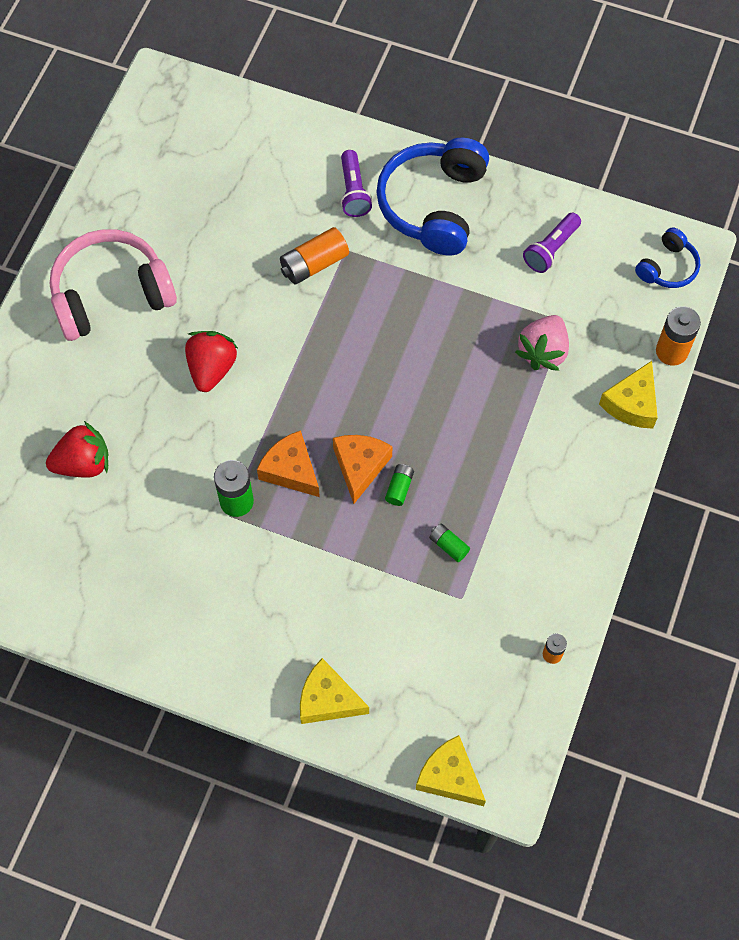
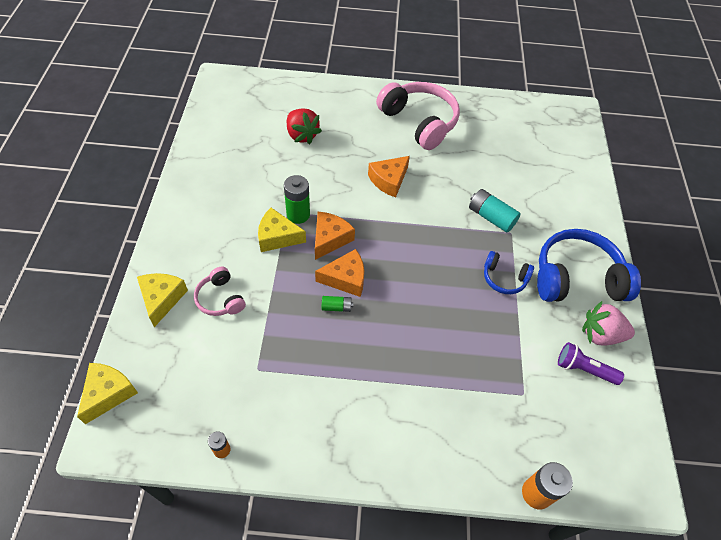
camera: 70 degrees right, 10 degrees down
red strawberry [185,331,238,392] -> orange cheese [368,156,410,197]
orange battery [280,227,349,284] -> turquoise battery [469,189,521,233]
purple flashlight [341,150,372,217] -> none
green battery [429,524,470,562] -> none
pink strawberry [515,315,569,371] -> pink strawberry moved to [582,301,635,346]
yellow cheese [599,361,658,429] -> yellow cheese moved to [258,208,306,252]
blue headphones [635,227,700,288] -> blue headphones moved to [484,251,534,294]
none -> pink headphones [194,267,246,316]

